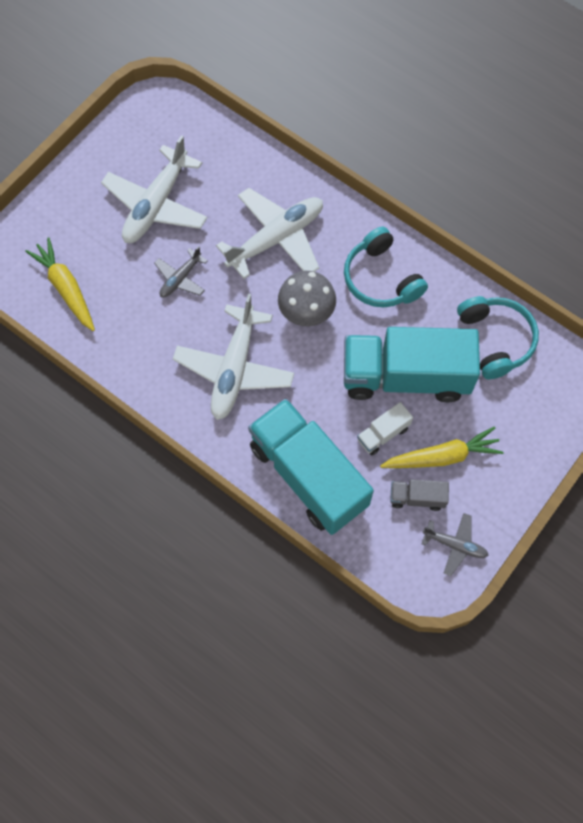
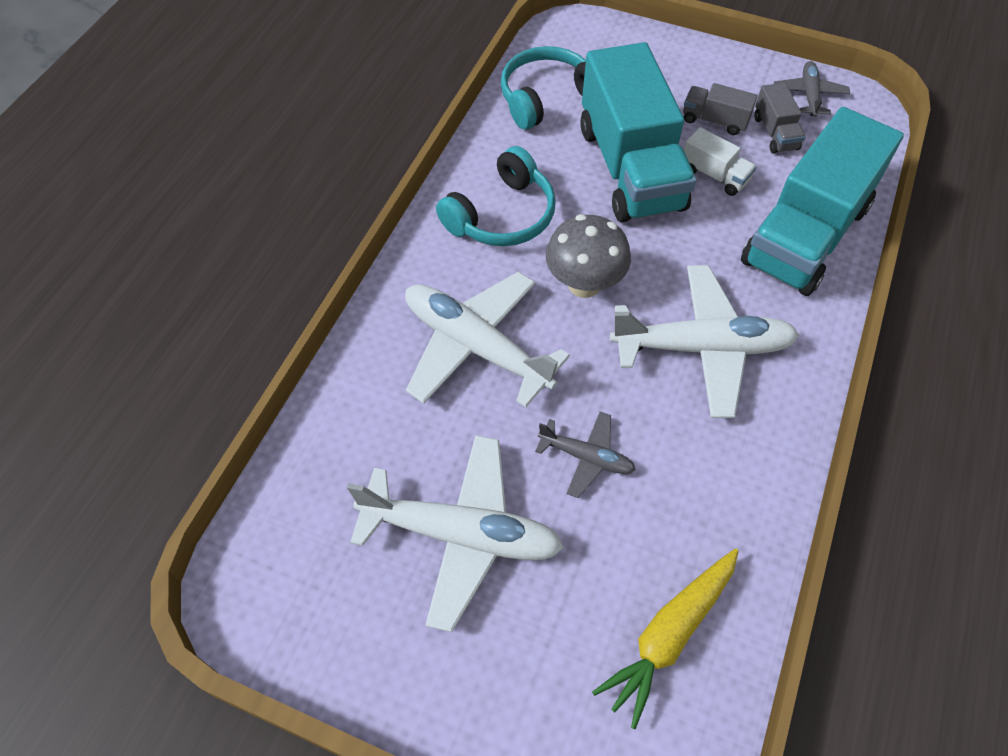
camera: 105 degrees left, 10 degrees down
yellow carrot [380,427,503,468] -> grey truck [683,83,758,135]

